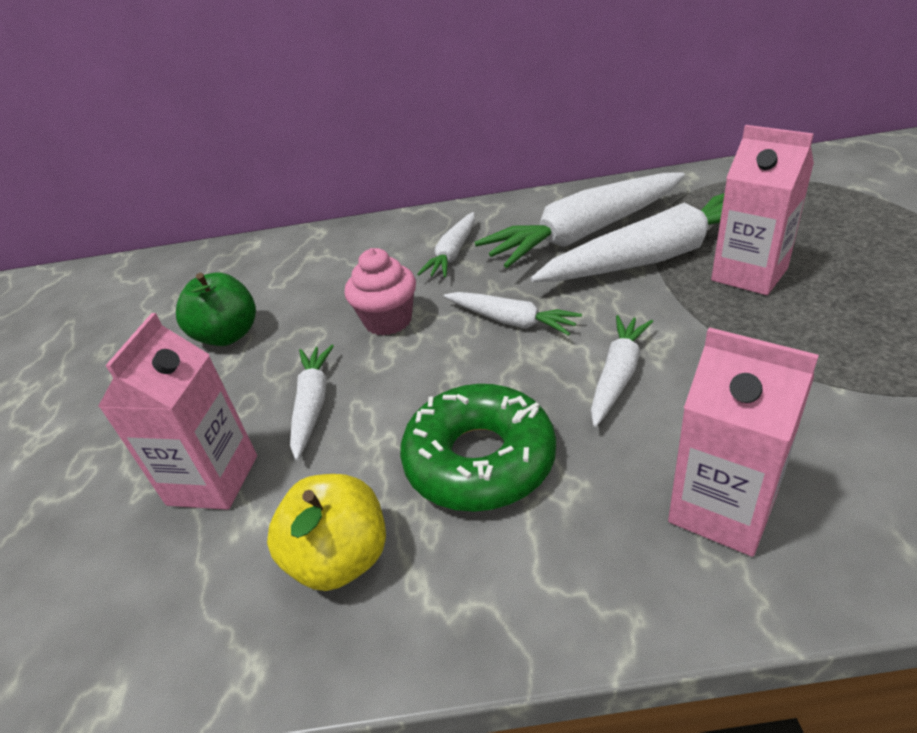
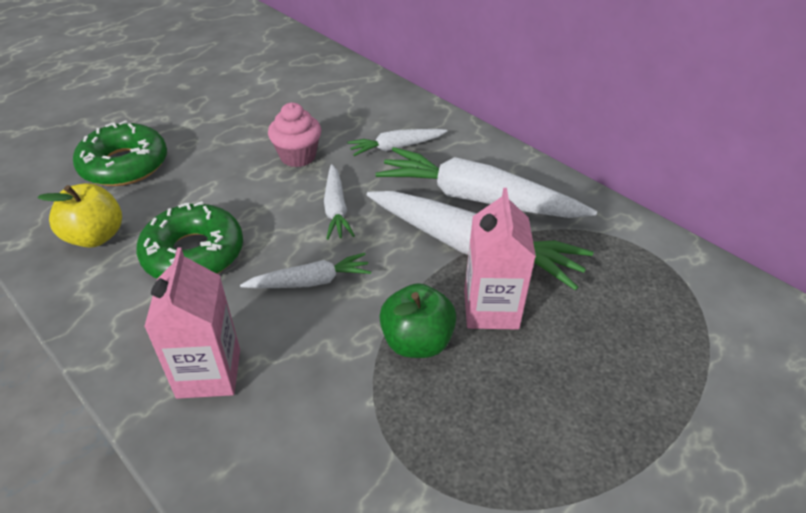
camera: 45 degrees right, 5 degrees up
pink carton [98,313,257,510] -> green donut [73,120,167,186]
green apple [176,272,256,346] -> green apple moved to [379,283,457,358]
white carrot [290,345,334,460] -> none

